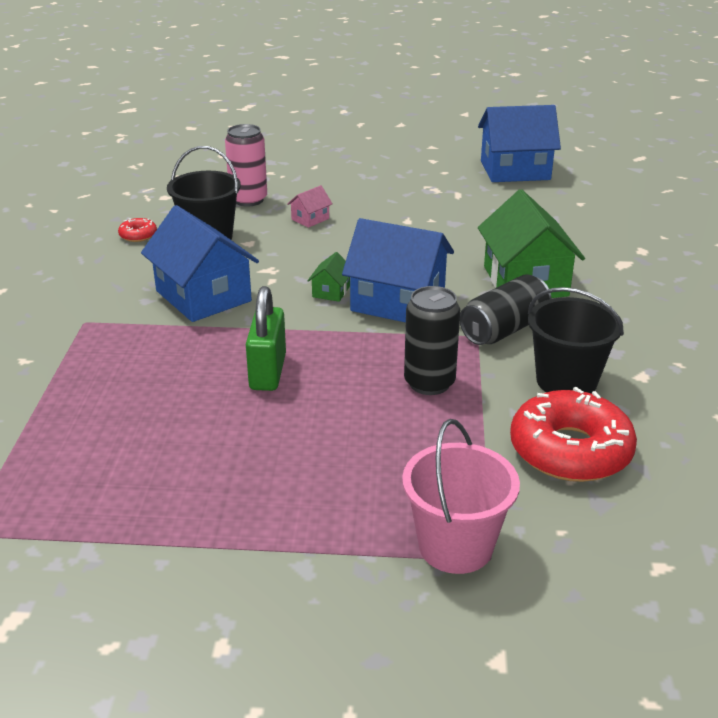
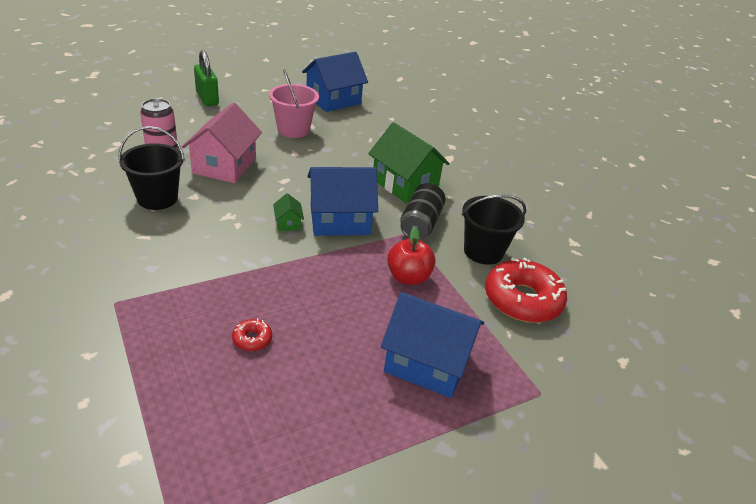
camera: 35 degrees left, 5 degrees up
red donut [118,218,157,242] -> red donut moved to [232,319,272,351]
blue house [141,205,259,322] -> blue house moved to [381,292,484,398]
green padlock [246,286,286,391] -> green padlock moved to [194,50,219,106]
pink house [288,185,332,228] -> pink house [182,102,262,183], size x2.31
pink bucket [402,419,520,574] -> pink bucket moved to [269,69,319,138]
black can [404,286,460,395] -> red apple [387,227,436,285]

